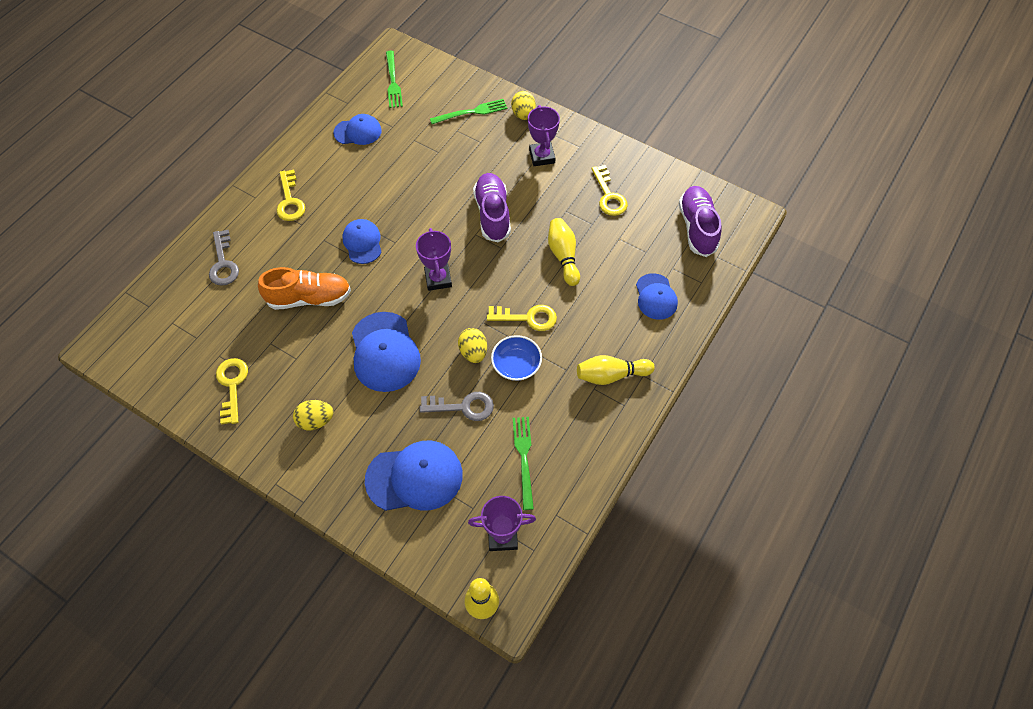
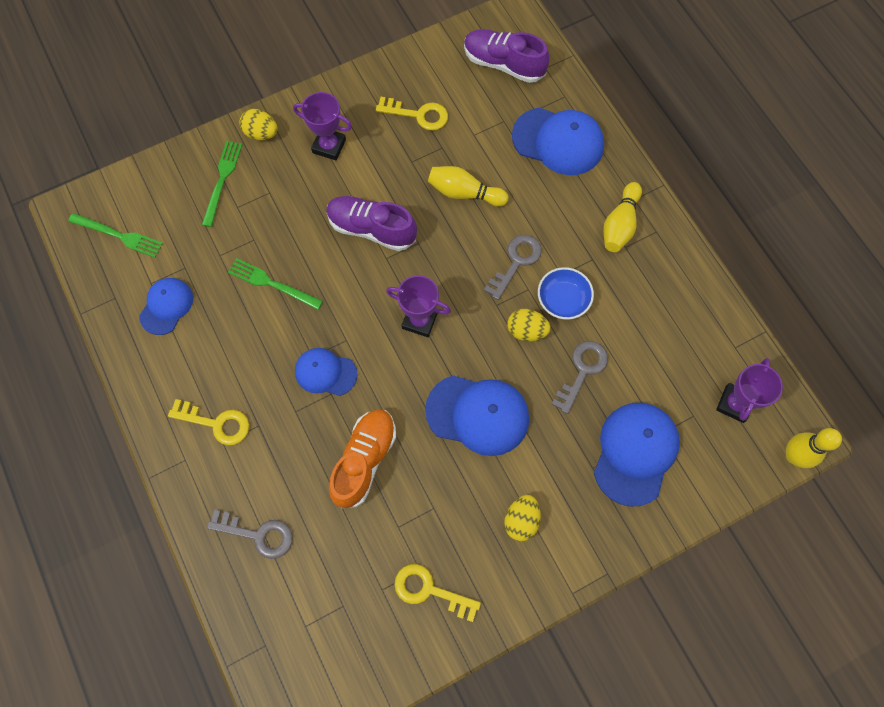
camera: 60 degrees left, 10 degrees up
yellow key [487,305,557,331] -> grey key [484,235,542,300]
green fork [513,417,534,510] -> green fork moved to [228,258,323,310]
blue cap [636,273,678,320] -> blue cap [512,108,604,175], size x1.63

